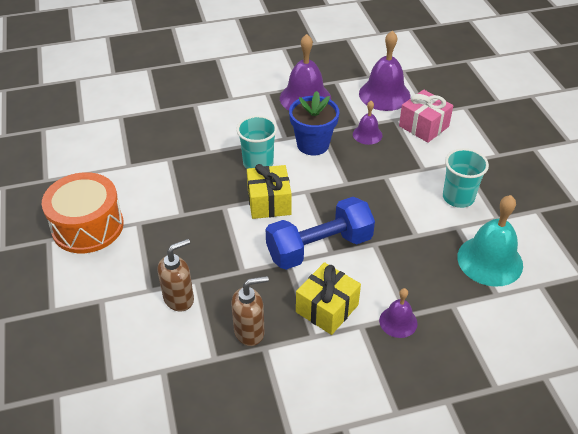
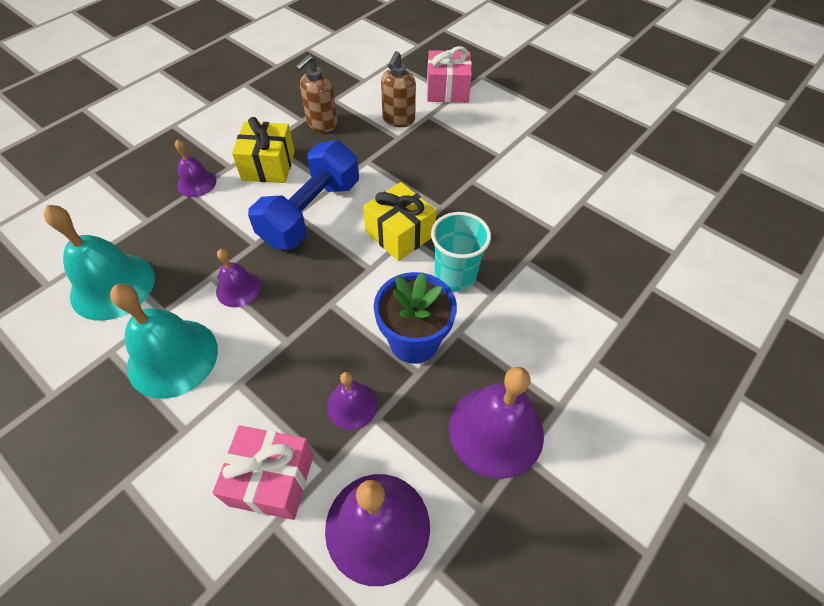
camera: 145 degrees right, 10 degrees up
orange drum [42,172,124,253] -> none
turquoise cup [443,148,489,208] -> turquoise bell [110,284,218,399]
none -> purple bell [216,249,261,308]
none -> pink gift [427,46,472,103]

